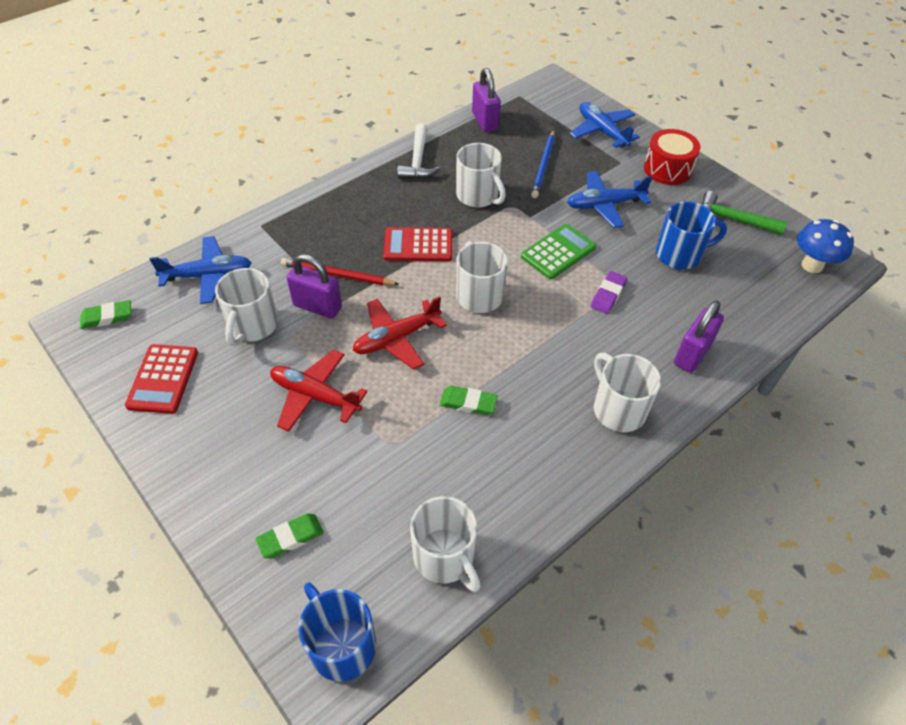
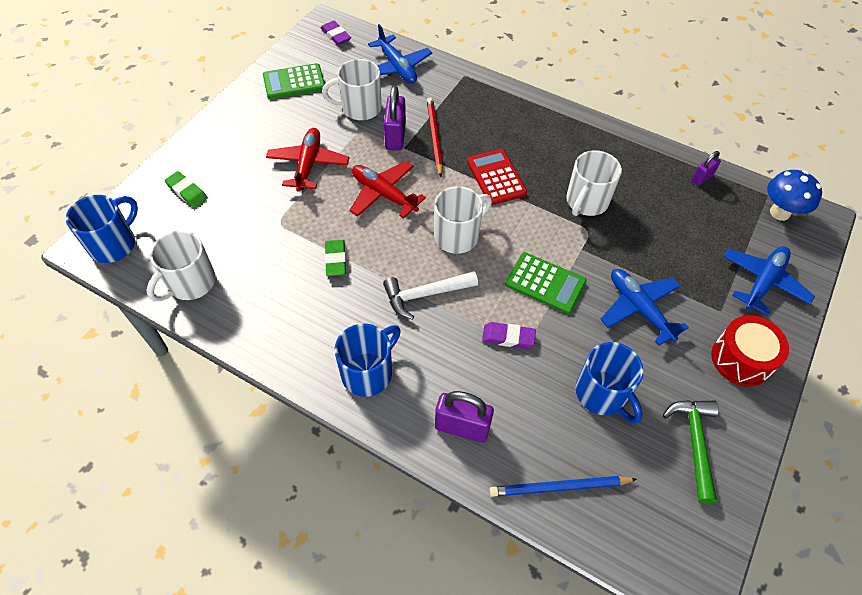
camera: 70 degrees right, 5 degrees up
green eraser [80,300,131,329] -> purple eraser [321,21,351,45]
red calculator [125,344,198,414] -> green calculator [263,63,325,99]
white hammer [397,123,441,179] -> white hammer moved to [383,271,478,320]
purple padlock [472,68,501,132] -> purple padlock [692,151,721,186], size x0.58
blue pencil [531,130,555,198] -> blue pencil moved to [490,476,637,497]
white mug [594,353,661,432] -> blue mug [334,324,401,397]
blue mushroom [797,219,854,273] -> blue mushroom moved to [767,170,822,221]

